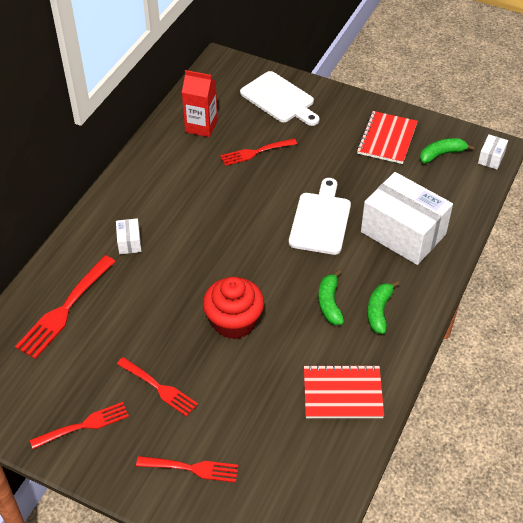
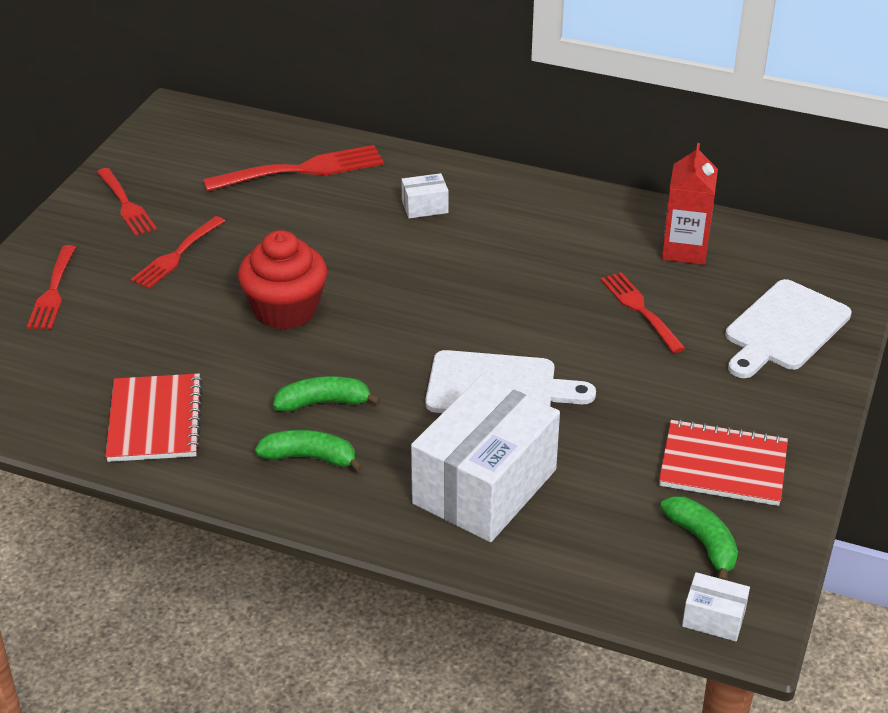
camera: 85 degrees right, 10 degrees down
red fork [15,255,116,359] -> red fork turned 135 degrees clockwise [203,145,384,192]

